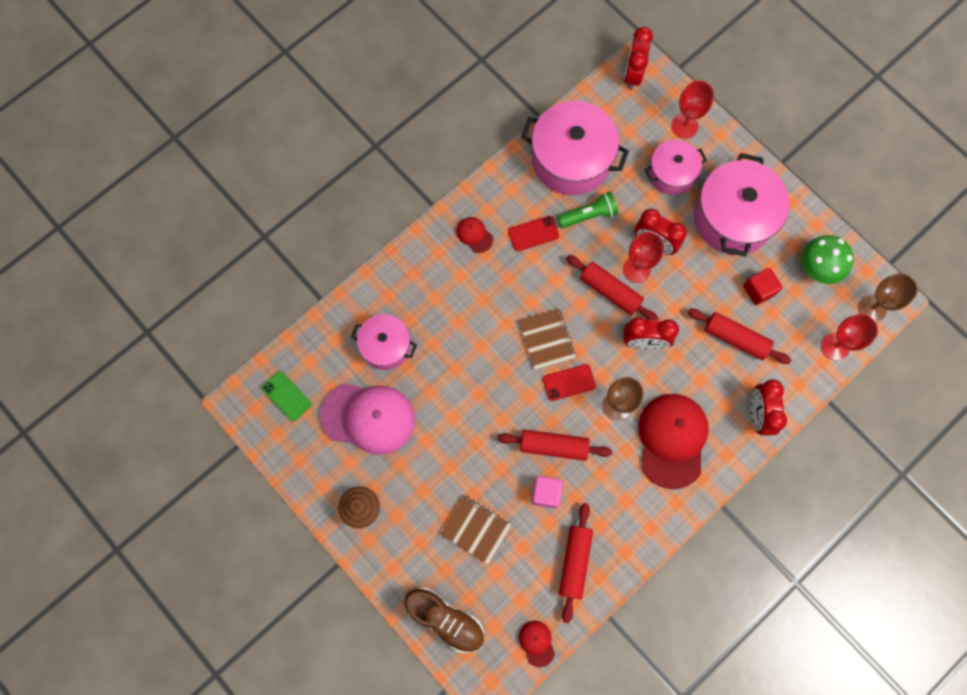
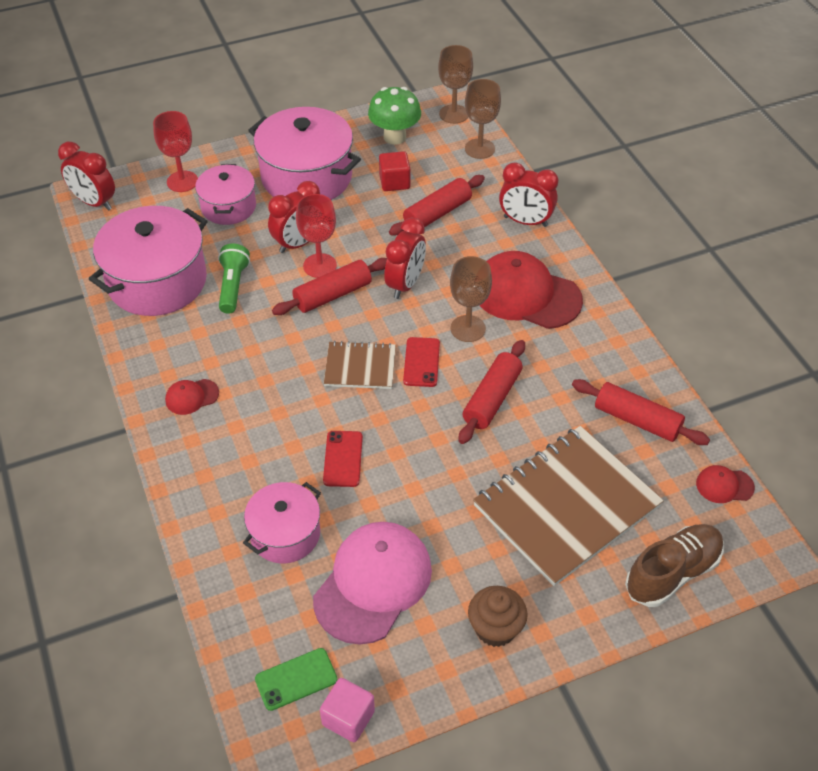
camera: 70 degrees left, 25 degrees down
brown notebook [440,495,512,564] -> brown notebook [473,426,664,586], size x1.98
red phone [508,216,559,251] -> red phone moved to [323,431,363,487]
pink cube [532,476,563,508] -> pink cube moved to [320,678,375,742]
red goblet [821,314,878,361] -> brown goblet [465,79,501,159]

